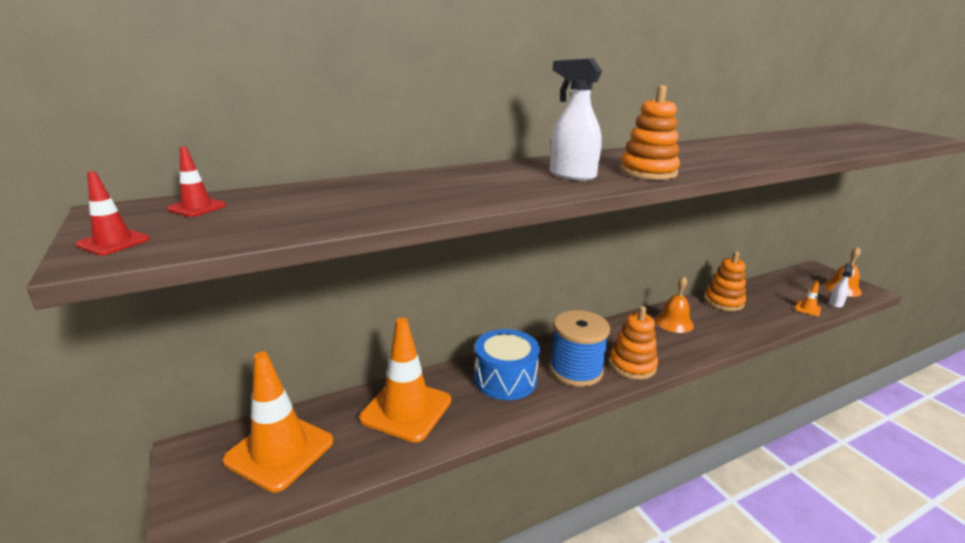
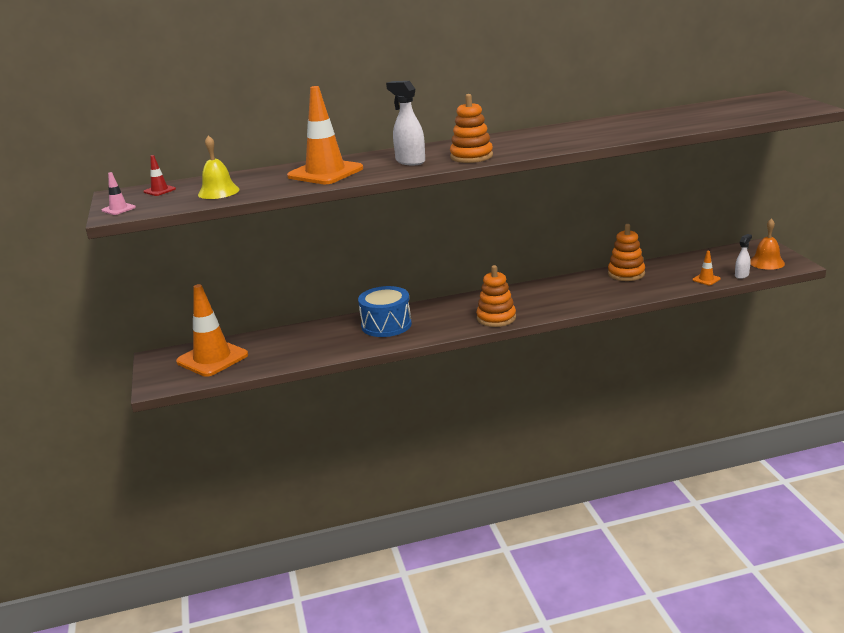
camera: 15 degrees right, 0 degrees up
red traffic cone [75,171,150,255] -> pink traffic cone [102,172,136,215]
orange traffic cone [359,318,451,442] -> orange traffic cone moved to [287,86,363,184]
blue spool [549,310,610,387] -> none
orange bell [655,276,694,333] -> none
none -> yellow bell [198,135,240,199]

